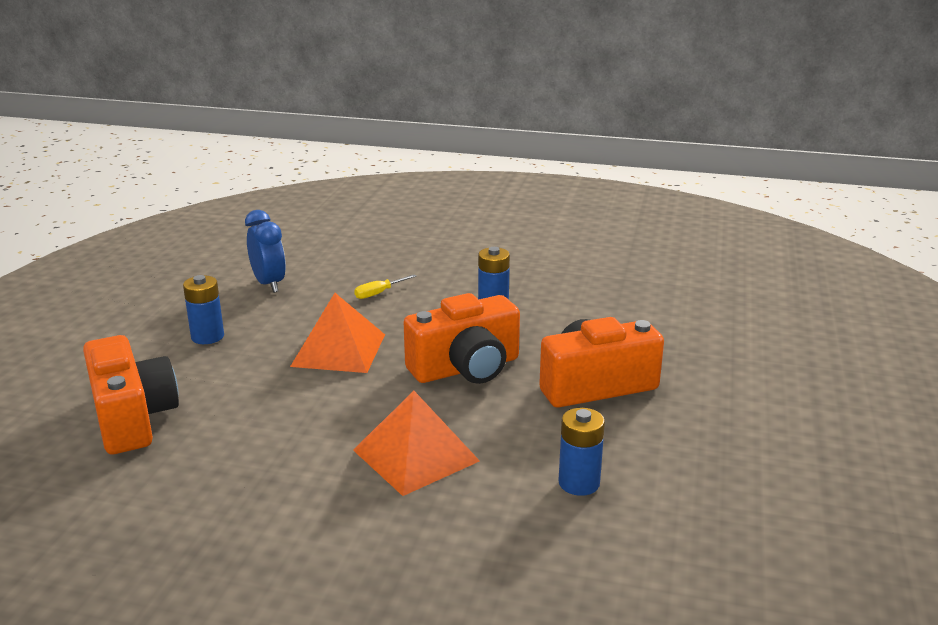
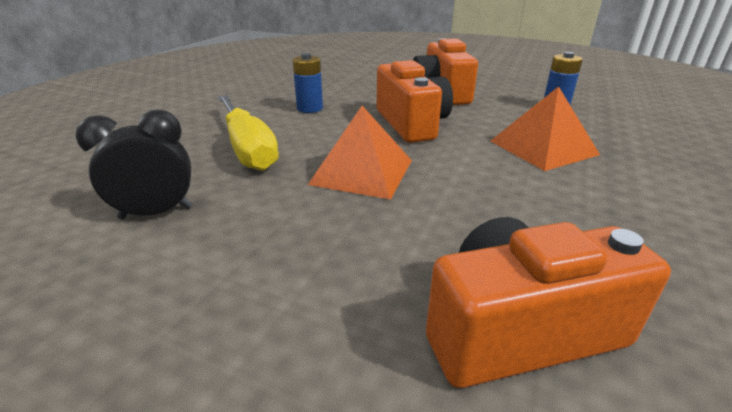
camera: 80 degrees left, 5 degrees up
blue battery [183,275,224,344] -> none
blue clock [245,210,286,293] -> black clock [76,110,192,219]
yellow screwdriver [354,274,417,299] -> yellow screwdriver [218,95,279,171], size x2.41

